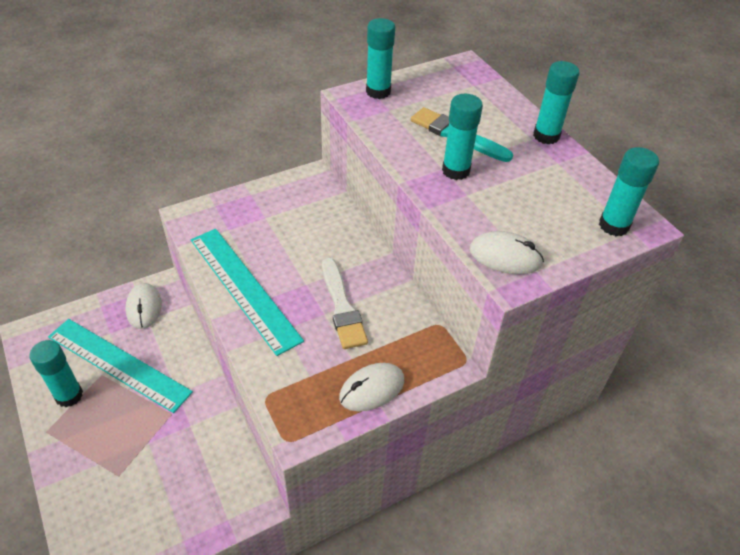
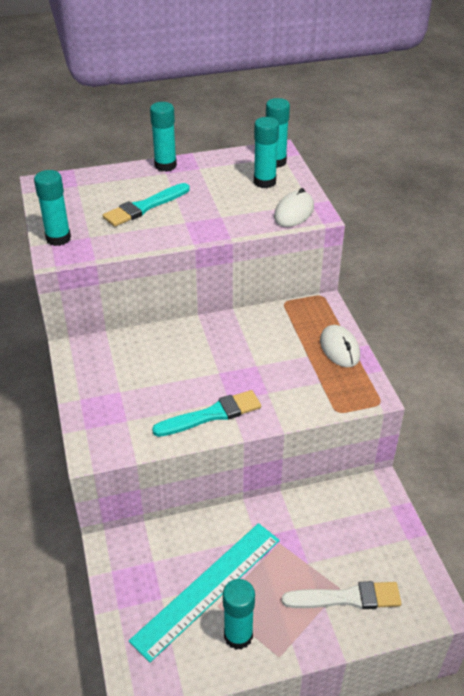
camera: 75 degrees left, 5 degrees down
white mouse [125,283,162,329] -> none
turquoise ruler [191,229,304,356] -> turquoise brush [152,390,261,437]
white brush [322,258,368,349] -> white brush moved to [282,581,401,609]
turquoise glue stick [442,94,483,180] -> turquoise glue stick moved to [254,117,279,188]

